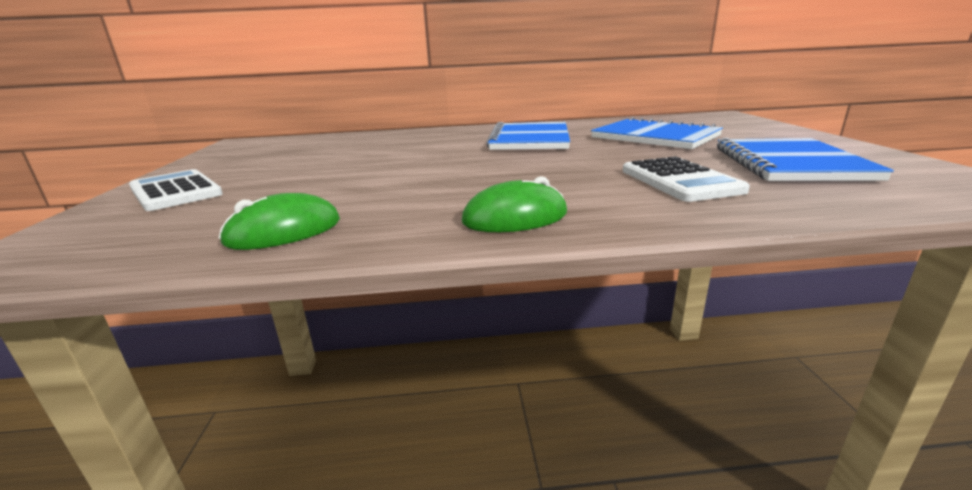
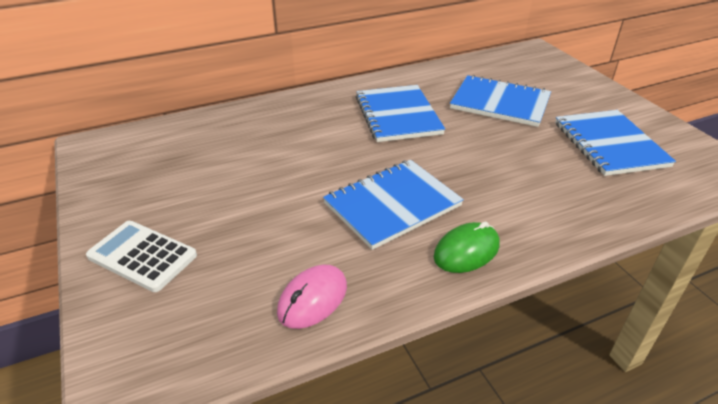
camera: 20 degrees left, 15 degrees up
green mouse [219,193,340,250] -> pink mouse [277,265,347,329]
white calculator [623,156,750,202] -> none
none -> blue notebook [323,160,464,250]

